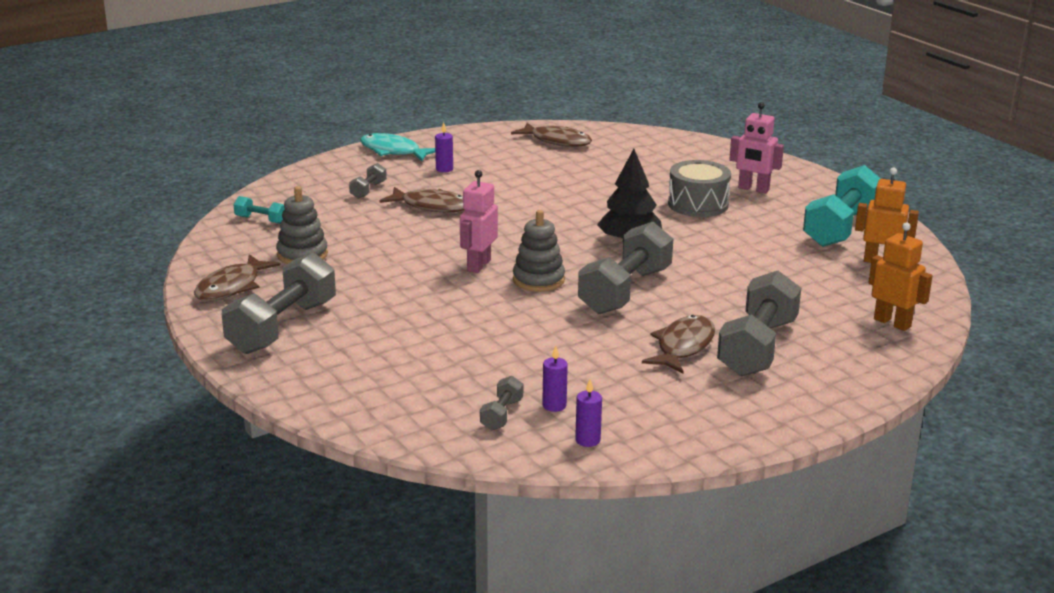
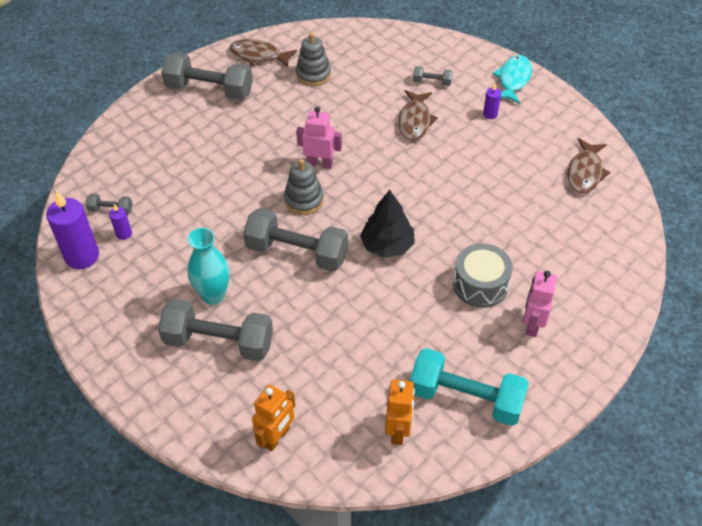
camera: 80 degrees right, 25 degrees up
turquoise dumbbell [234,196,285,224] -> none
purple candle [575,379,602,447] -> purple candle [46,191,99,269], size x2.09
brown fish [642,315,715,374] -> turquoise vase [187,228,230,305]

